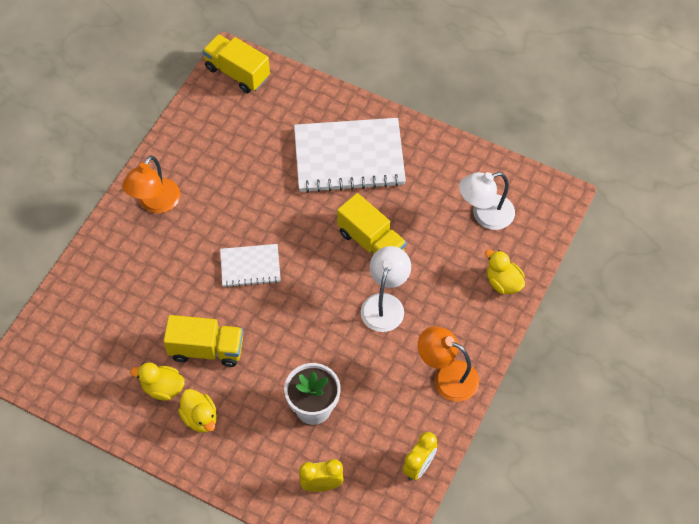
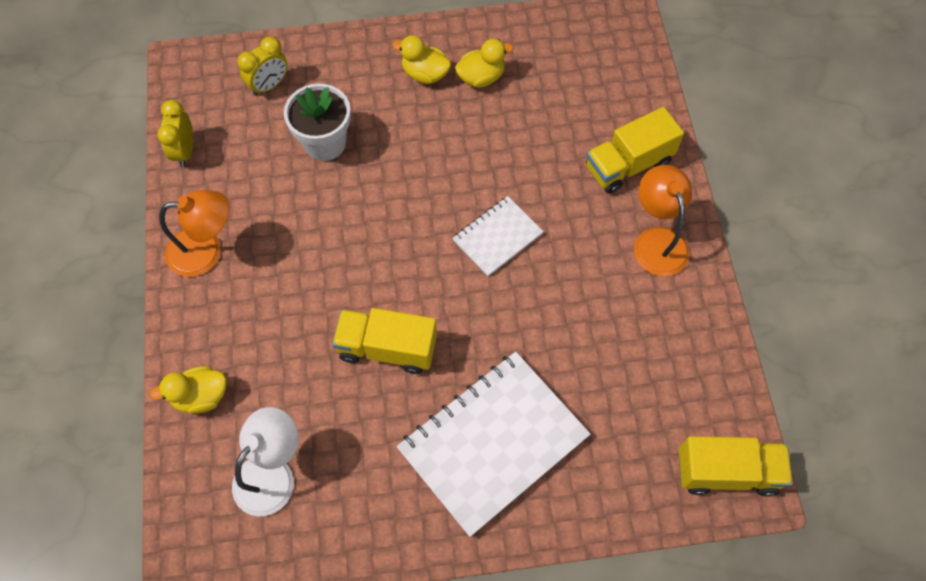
camera: 145 degrees right, 5 degrees up
yellow truck [164,315,243,367] -> yellow truck moved to [586,107,684,194]
white lamp [361,246,411,332] -> none
yellow duck [485,250,525,294] -> yellow duck turned 150 degrees clockwise [150,366,226,414]

